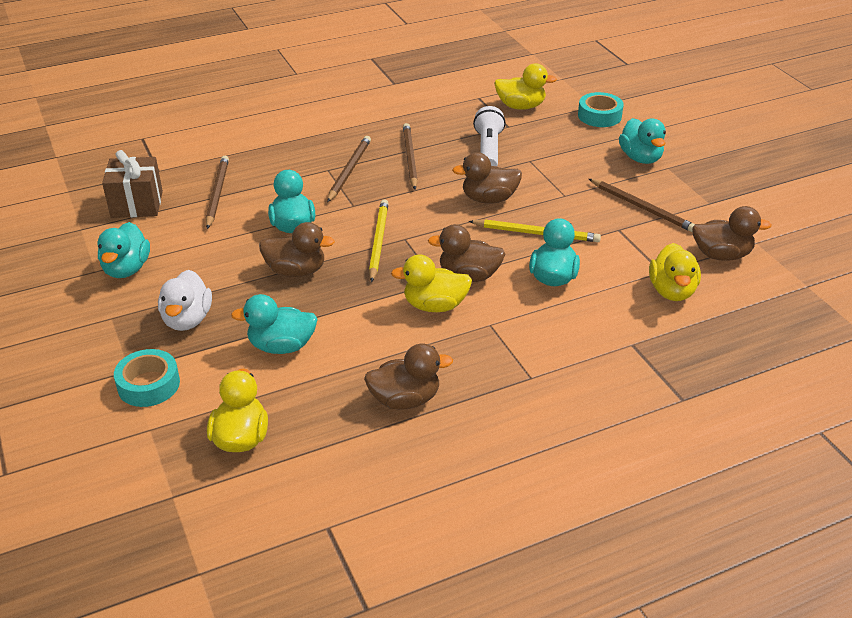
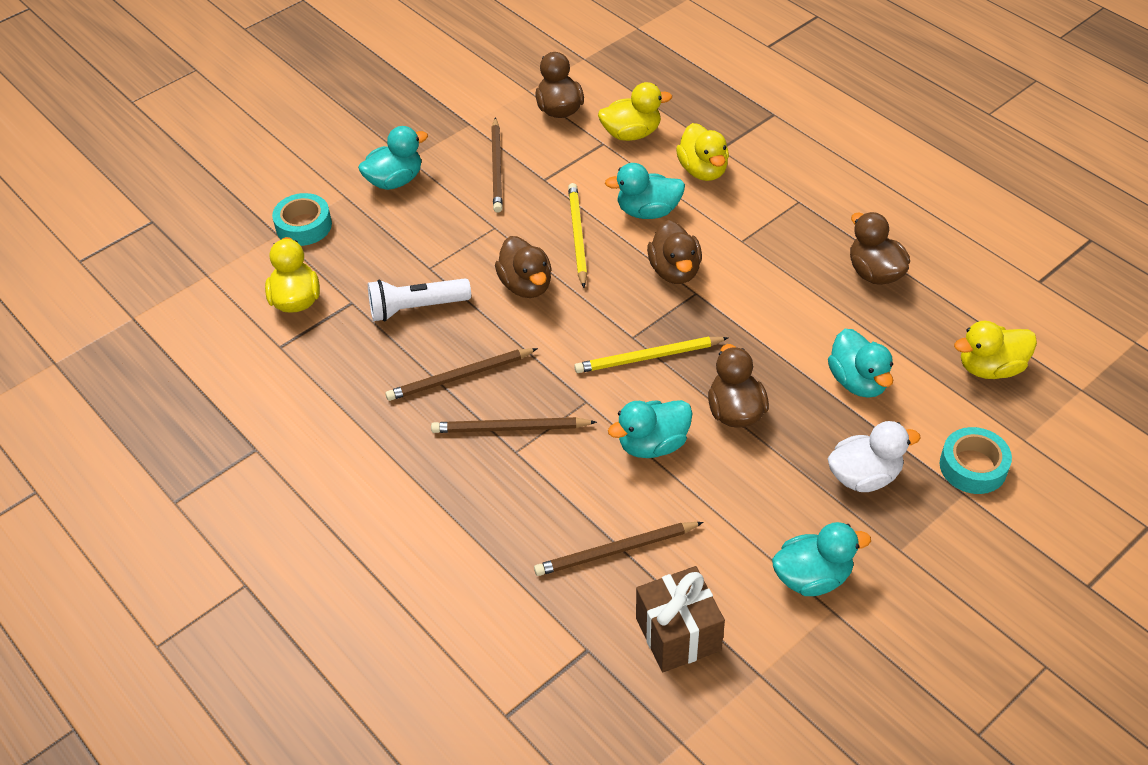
camera: 105 degrees left, 10 degrees up
yellow duck [391,254,472,312] -> yellow duck moved to [676,123,729,181]
brown pencil [589,179,695,232] -> brown pencil turned 150 degrees clockwise [491,117,503,212]

